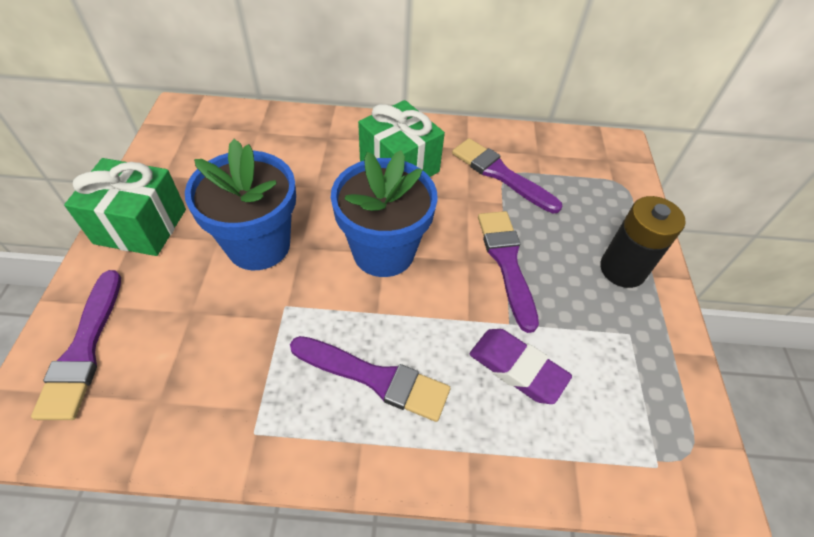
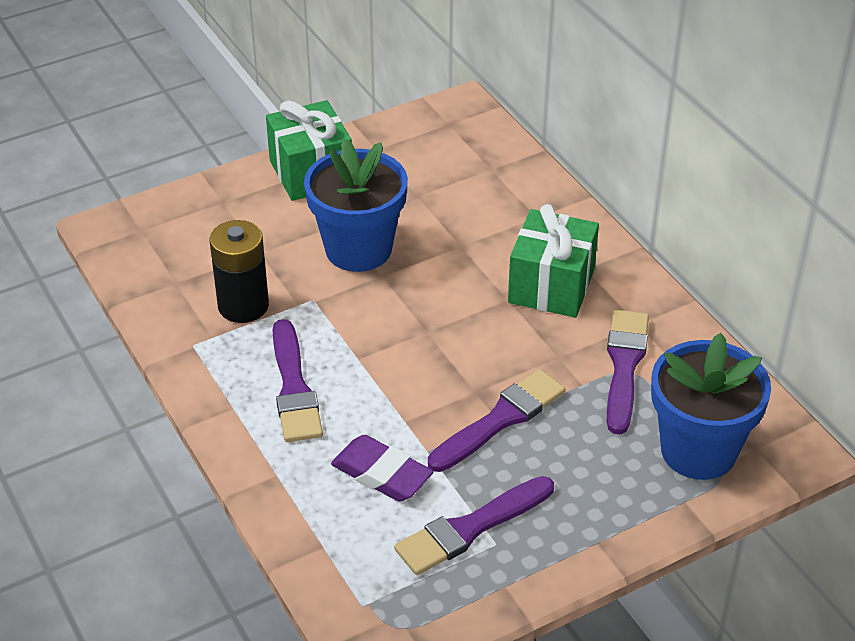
camera: 60 degrees right, 10 degrees down
purple brush [31,270,121,420] -> purple brush moved to [394,476,554,575]
blue flower pot [331,150,438,277] -> blue flower pot moved to [651,333,771,480]
purple eraser [470,329,572,404] -> purple eraser turned 60 degrees counterclockwise [331,435,434,502]
black battery [600,196,686,288] -> black battery moved to [210,220,269,323]

